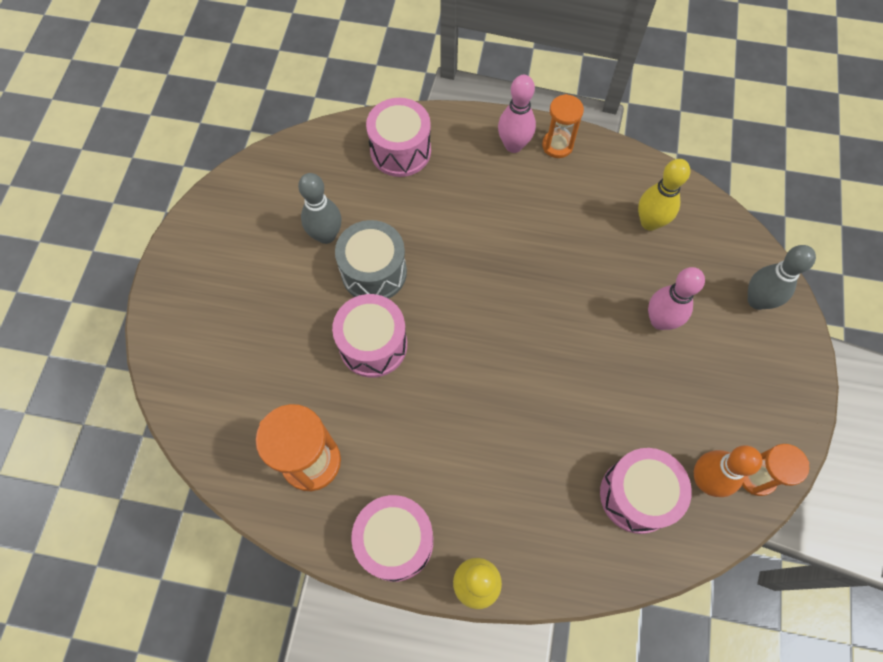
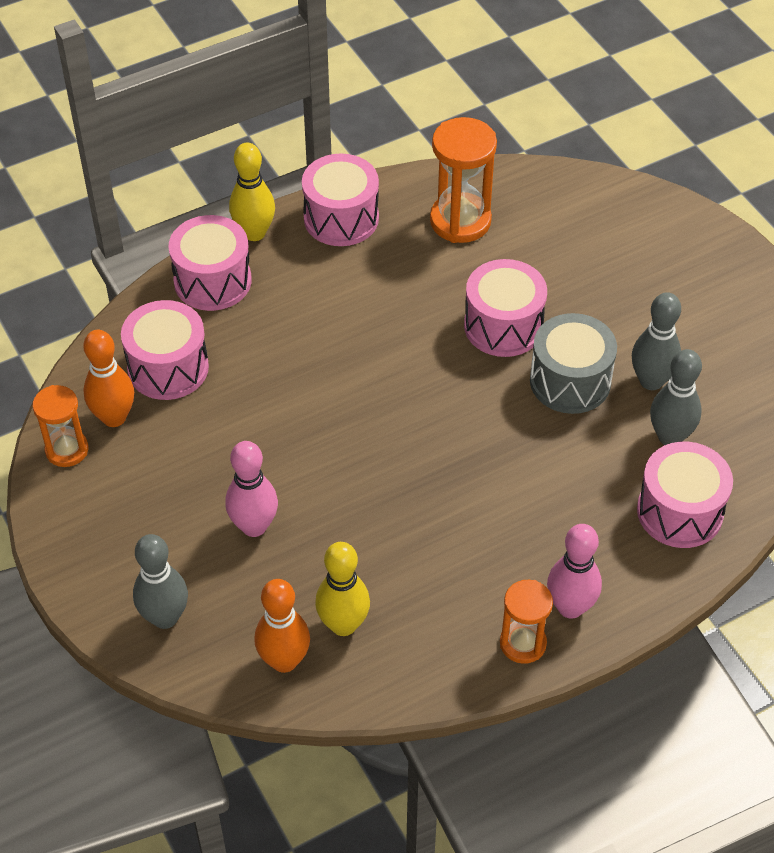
camera: 140 degrees right, 15 degrees down
none -> pink drum [168,215,252,311]
none -> orange bowling pin [254,579,310,673]
none -> grey bowling pin [650,349,702,445]

